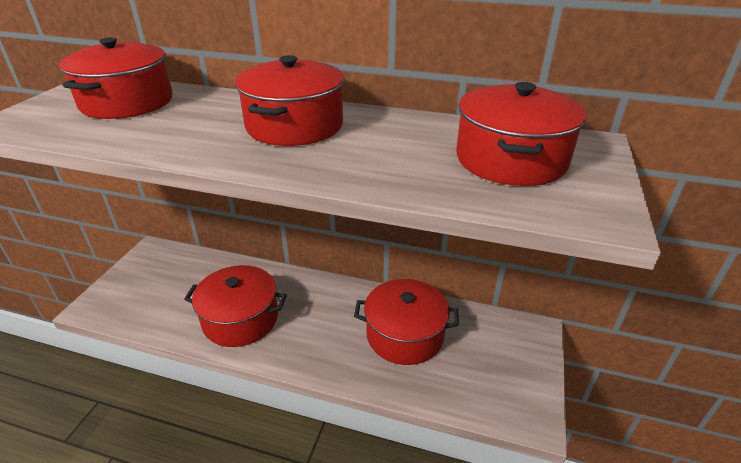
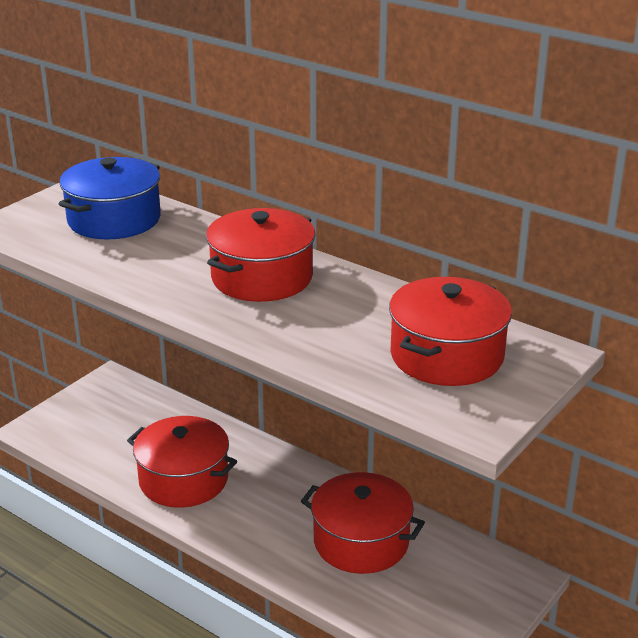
camera: 20 degrees right, 5 degrees down
red pot [59,37,173,119] -> blue pot [59,157,161,240]

